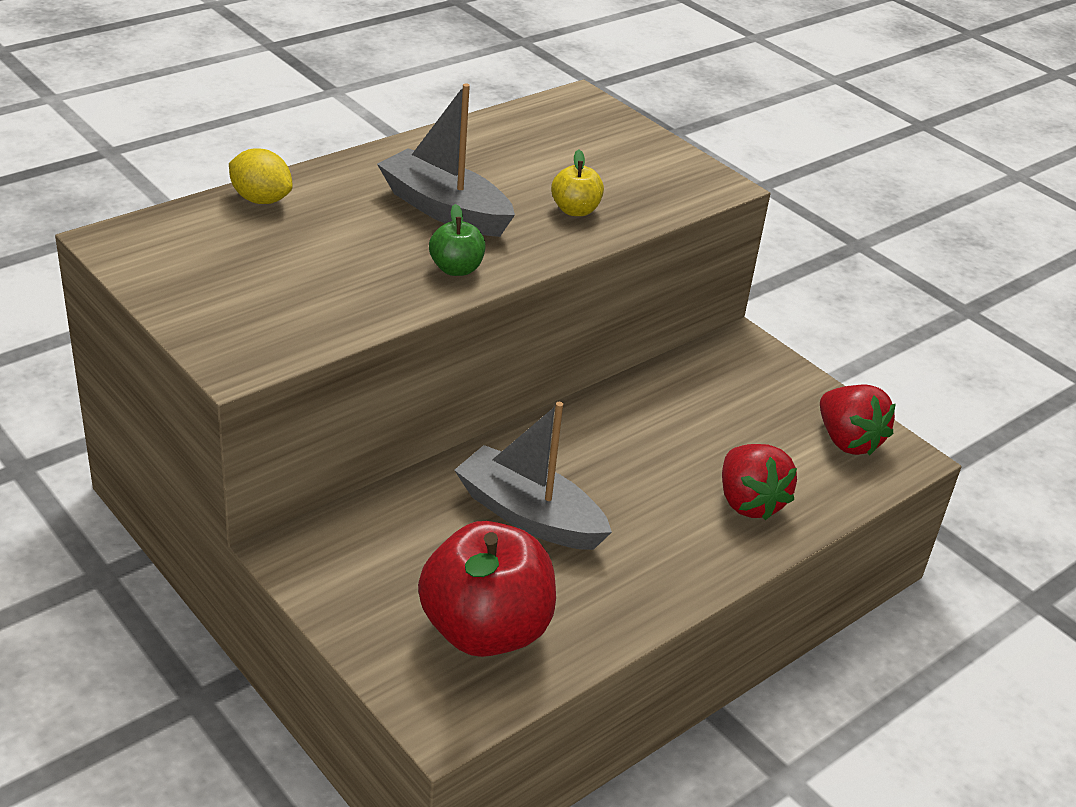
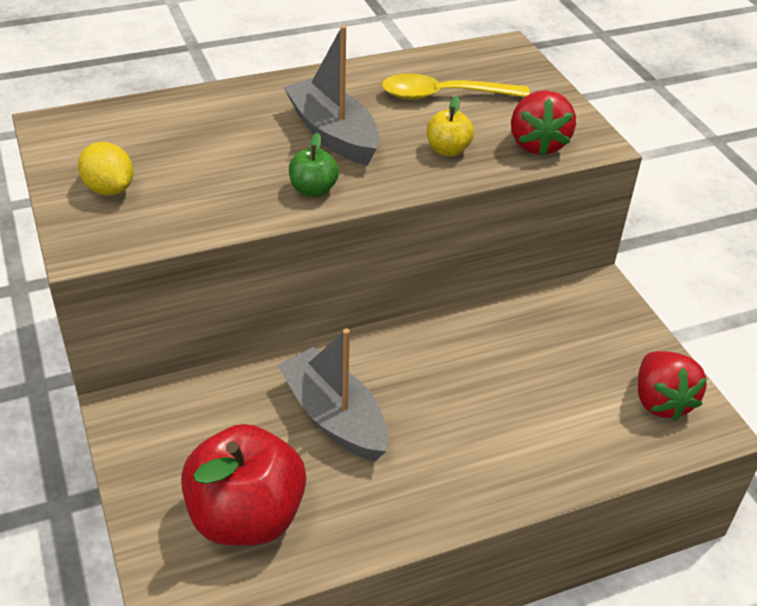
camera: 20 degrees right, 5 degrees up
yellow lemon [229,148,293,204] -> yellow lemon moved to [78,142,133,195]
red strawberry [722,444,797,520] -> red strawberry moved to [511,90,576,156]
none -> yellow spoon [382,73,530,100]

